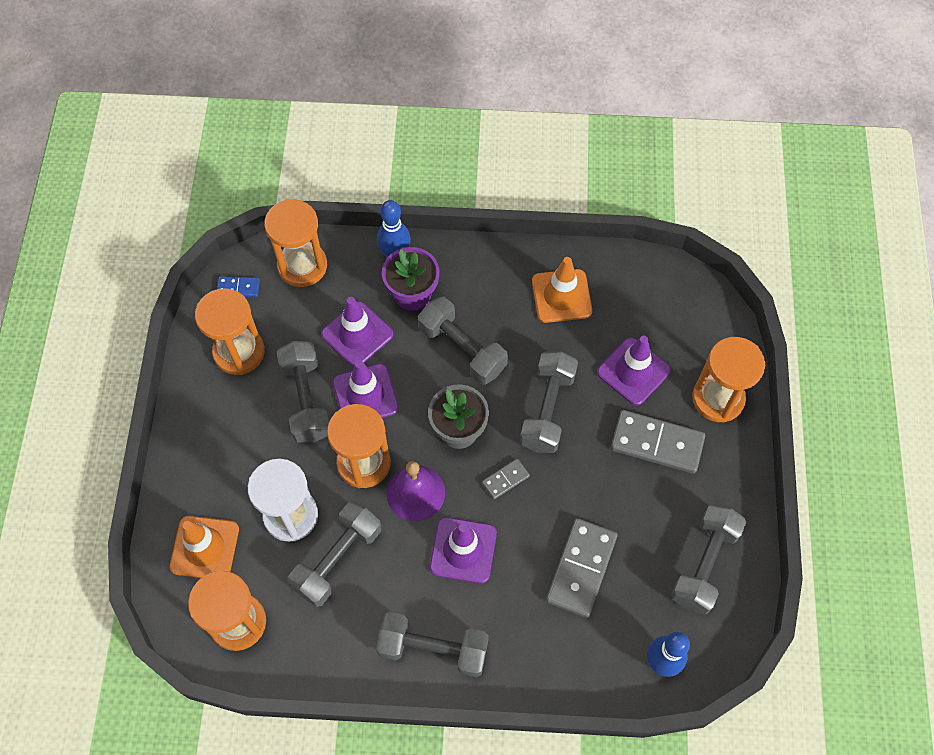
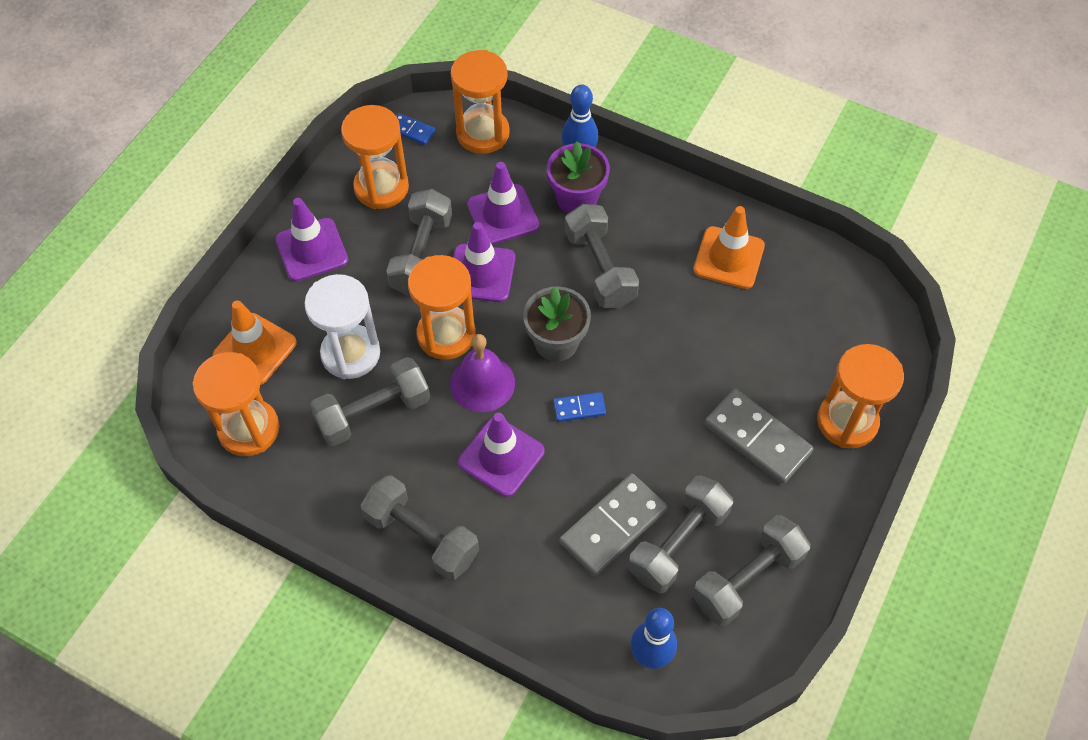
camera: 25 degrees right, 5 degrees down
grey domino [482,459,530,499] -> blue domino [553,392,606,422]
grey dumbbell [520,351,578,453] -> grey dumbbell moved to [628,475,733,593]
purple traffic cone [597,336,670,405] -> purple traffic cone moved to [275,198,348,281]

